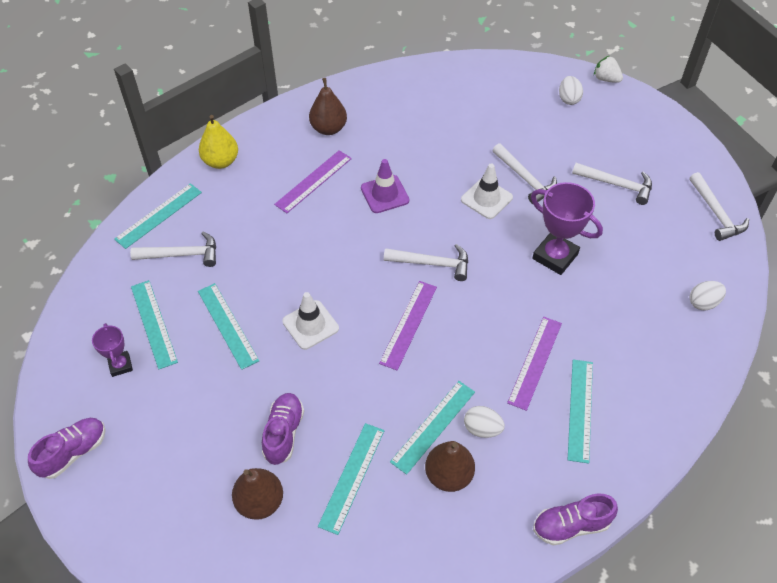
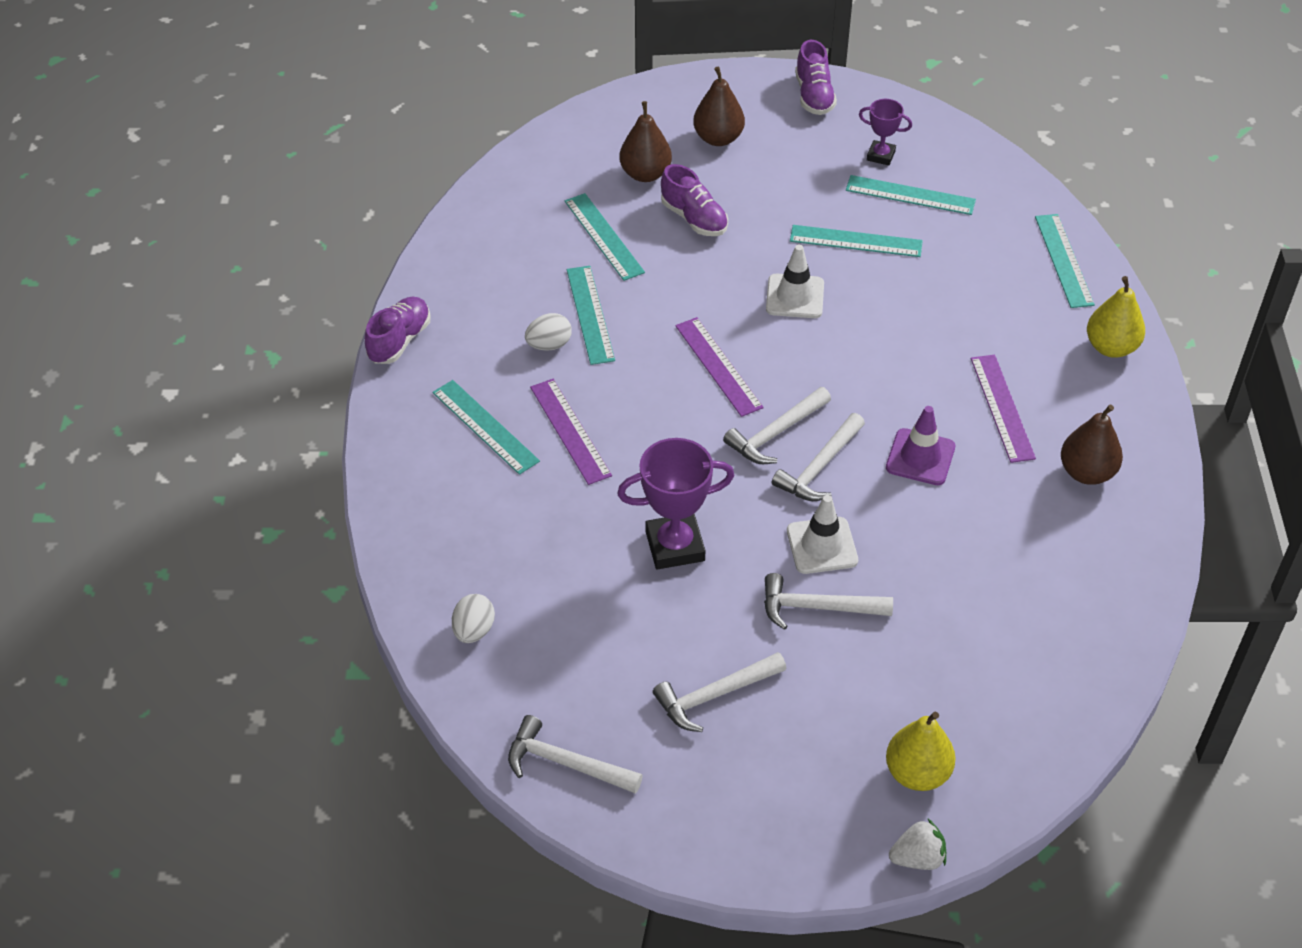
camera: 130 degrees right, 5 degrees down
white hammer [130,232,216,267] -> white hammer moved to [772,413,865,501]
brown pear [425,441,475,492] -> brown pear moved to [693,66,745,146]
white egg [559,76,583,105] -> yellow pear [886,712,956,791]

